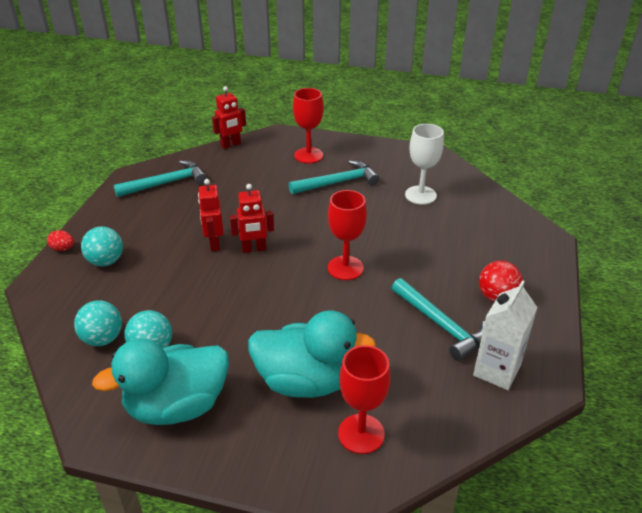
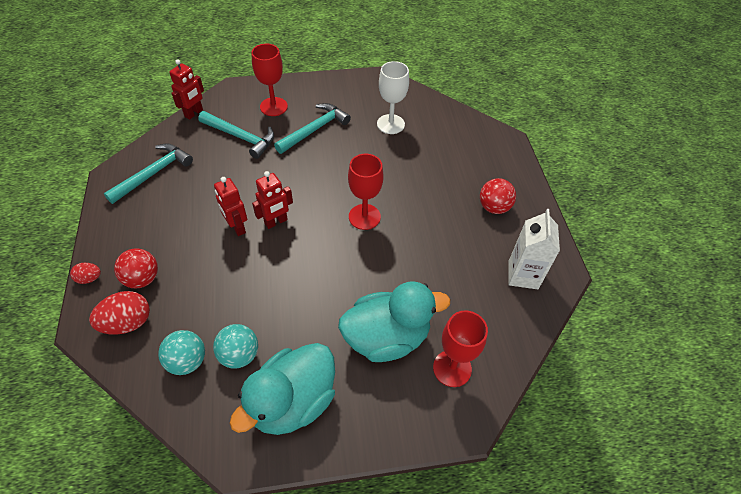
camera: 25 degrees left, 15 degrees up
turquoise ball [81,226,123,266] -> red ball [114,248,158,288]
turquoise hammer [392,278,485,361] -> turquoise hammer moved to [198,111,274,159]
none -> red egg [89,291,150,334]

